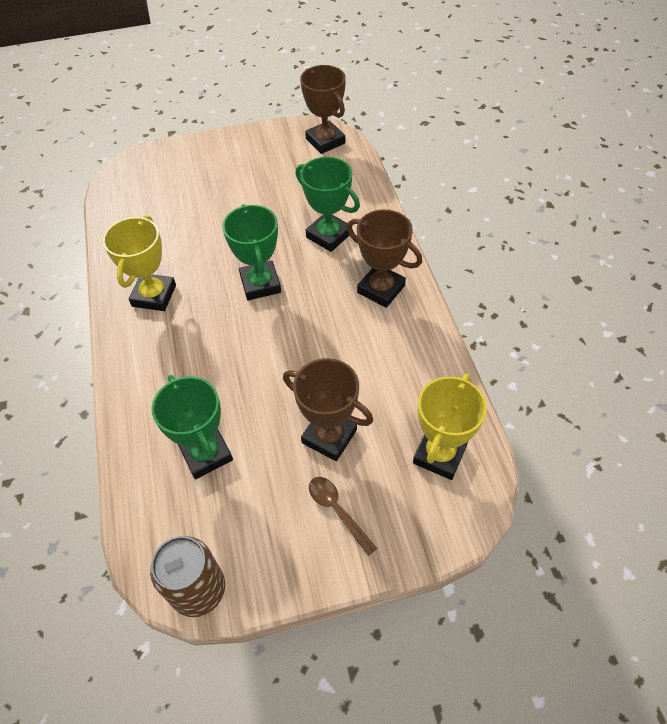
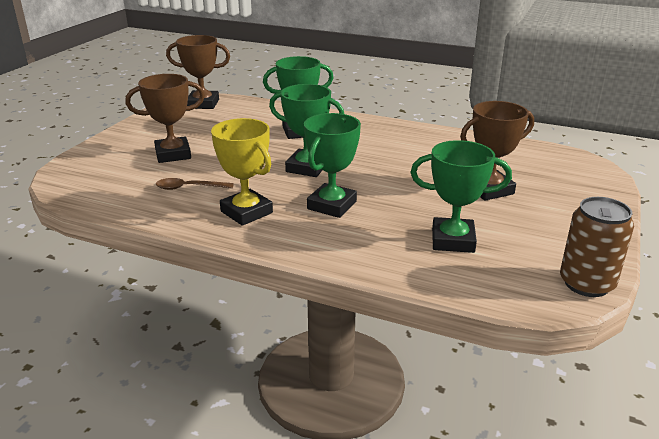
camera: 55 degrees left, 25 degrees down
brown spoon [309,477,377,556] -> brown spoon moved to [156,178,234,190]
brown trophy [347,209,422,308] -> brown trophy moved to [126,74,205,163]
yellow trophy [413,373,487,480] -> none
none -> green trophy [304,113,361,218]

